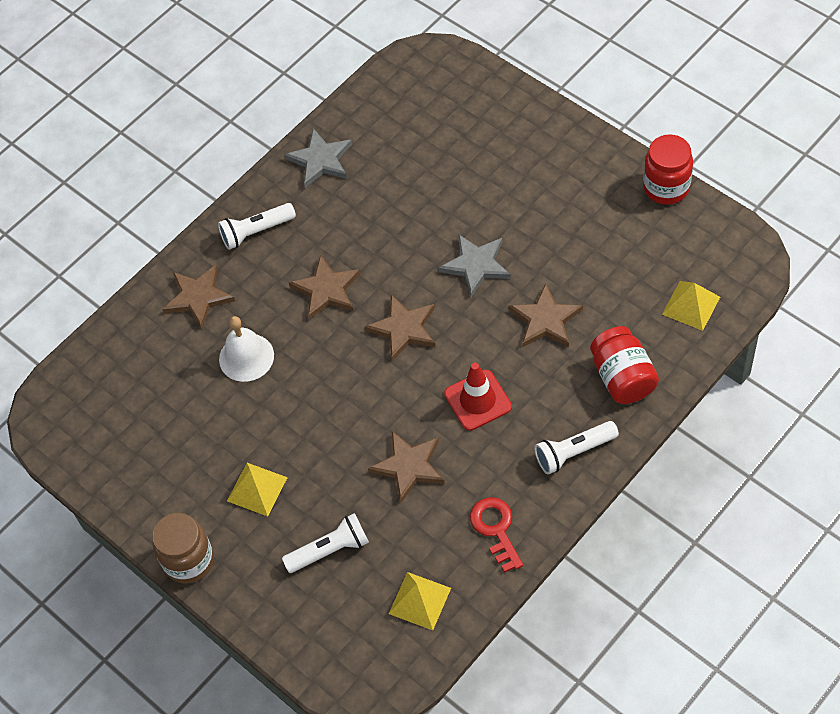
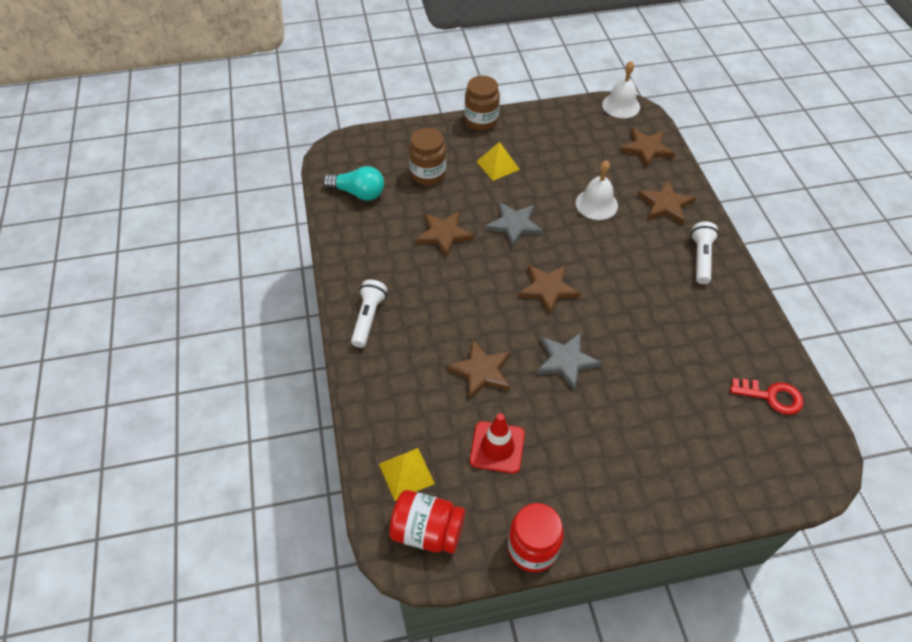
camera: 120 degrees right, 5 degrees down
white flashlight [282,513,369,573] -> brown jar [409,128,446,185]
grey star [284,128,352,188] -> grey star moved to [485,202,544,248]
brown star [289,255,361,320] -> brown star moved to [620,128,675,168]
yellow pyramid [389,572,451,630] -> turquoise light bulb [323,166,384,200]
red traffic cone [444,363,512,431] -> red traffic cone moved to [470,413,525,474]
red key [470,497,523,572] -> red key moved to [730,378,804,415]
red jar [590,326,659,404] -> red jar moved to [389,490,465,554]
none -> white bell [602,61,640,118]

